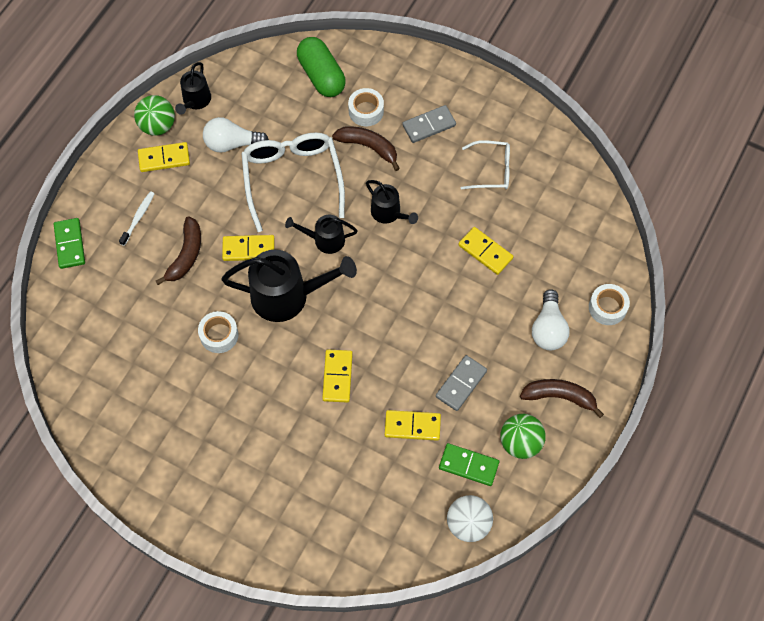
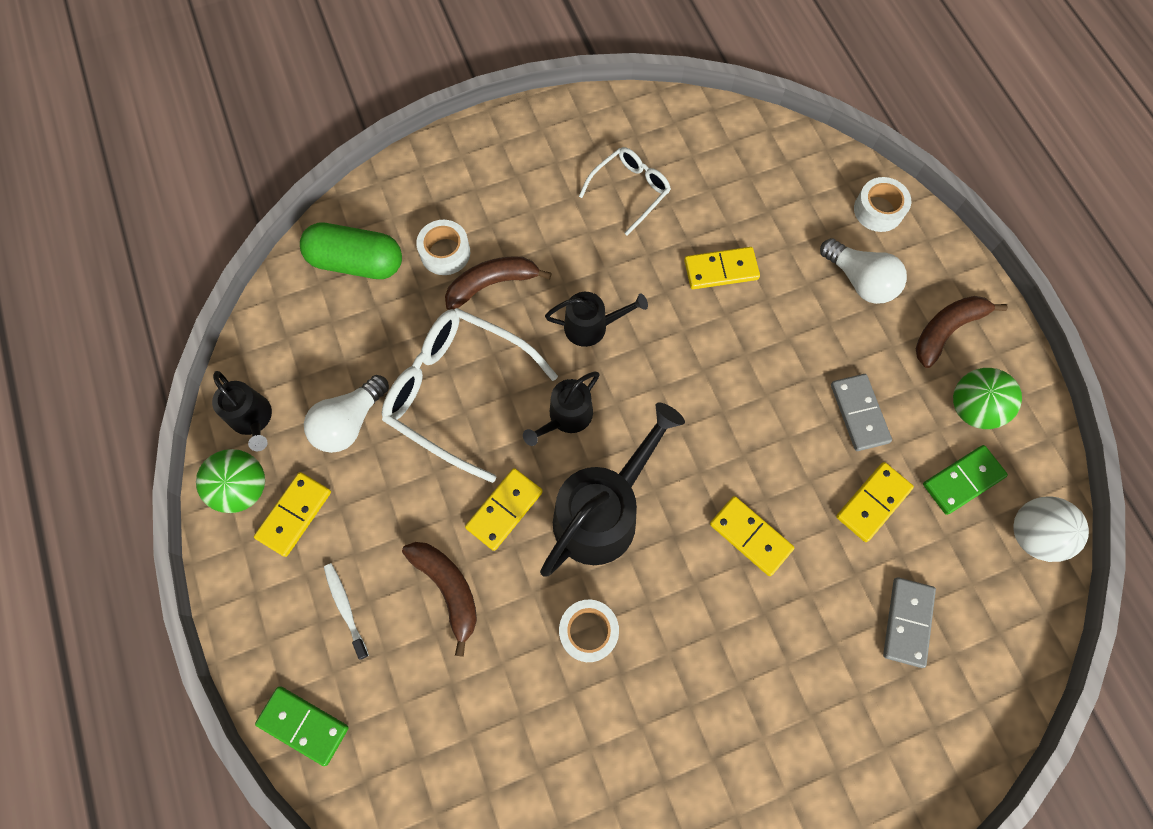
camera: 50 degrees left, 5 degrees up
grey domino [402,105,456,143] -> grey domino moved to [883,578,936,668]

